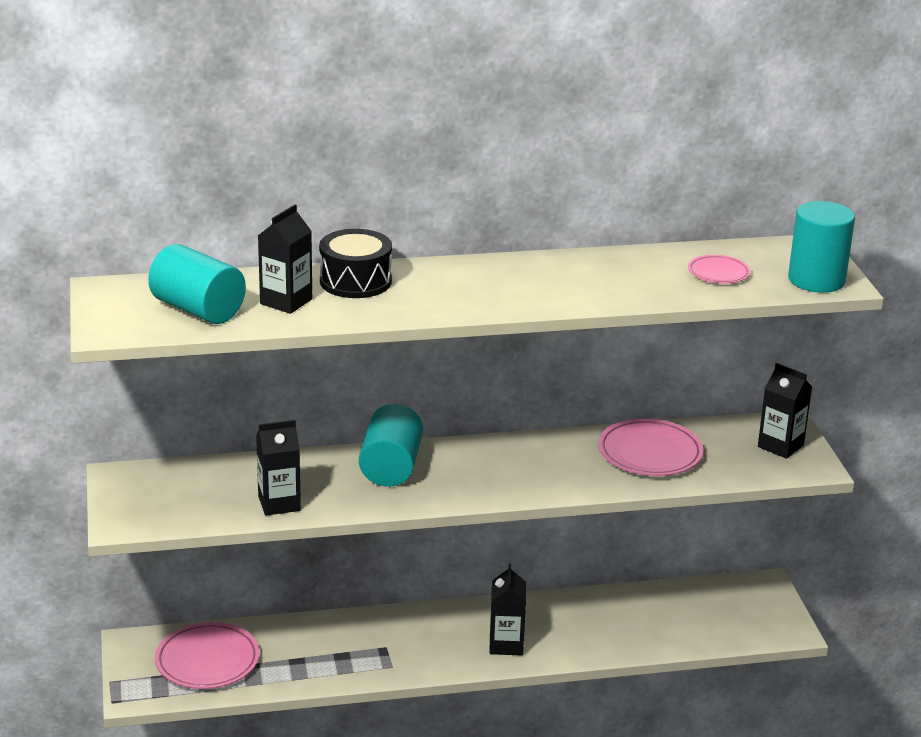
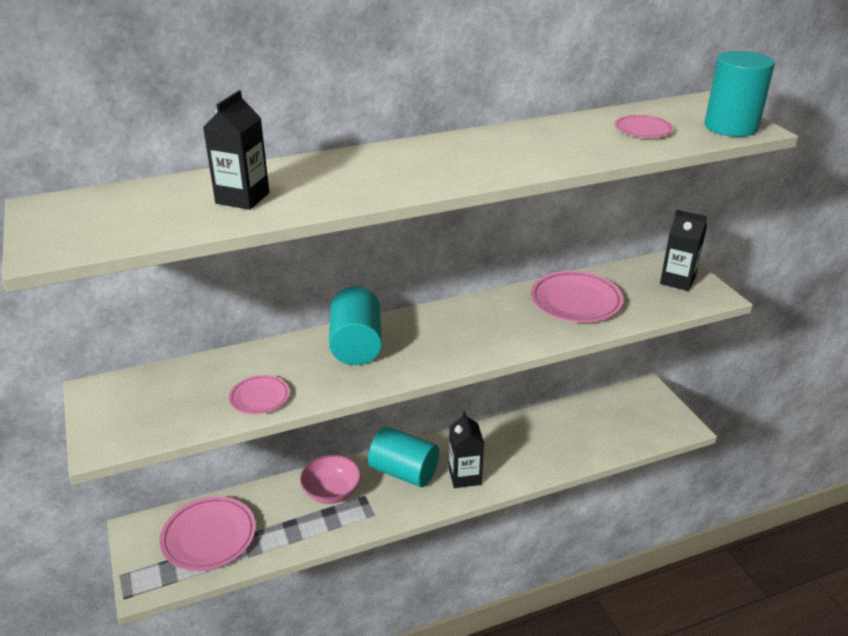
camera: 10 degrees left, 5 degrees up
turquoise cylinder [148,244,246,324] -> turquoise cylinder moved to [368,427,440,487]
black carton [256,420,301,516] -> pink plate [229,375,290,414]
black drum [319,229,392,298] -> none
none -> pink bowl [300,455,361,504]

